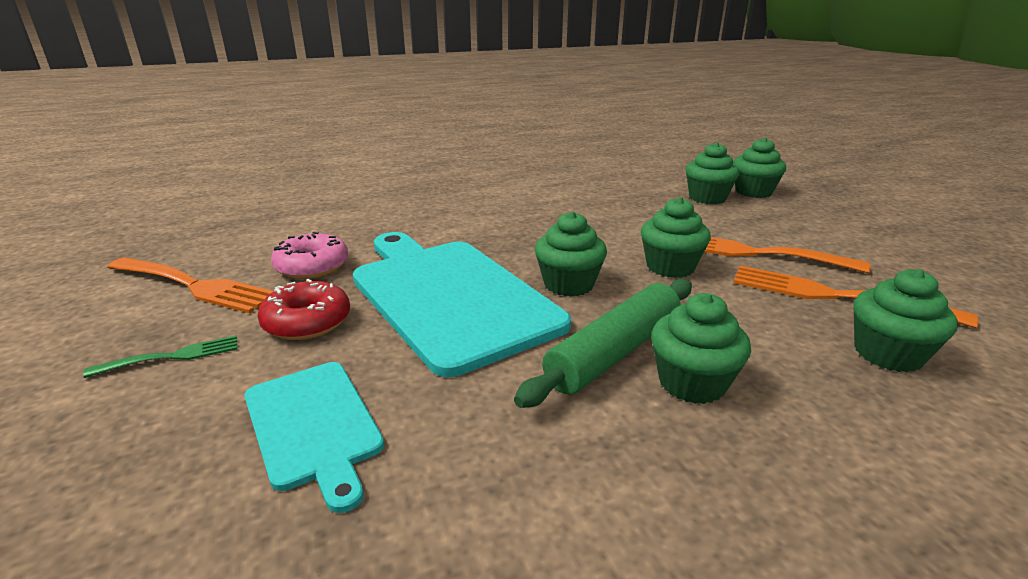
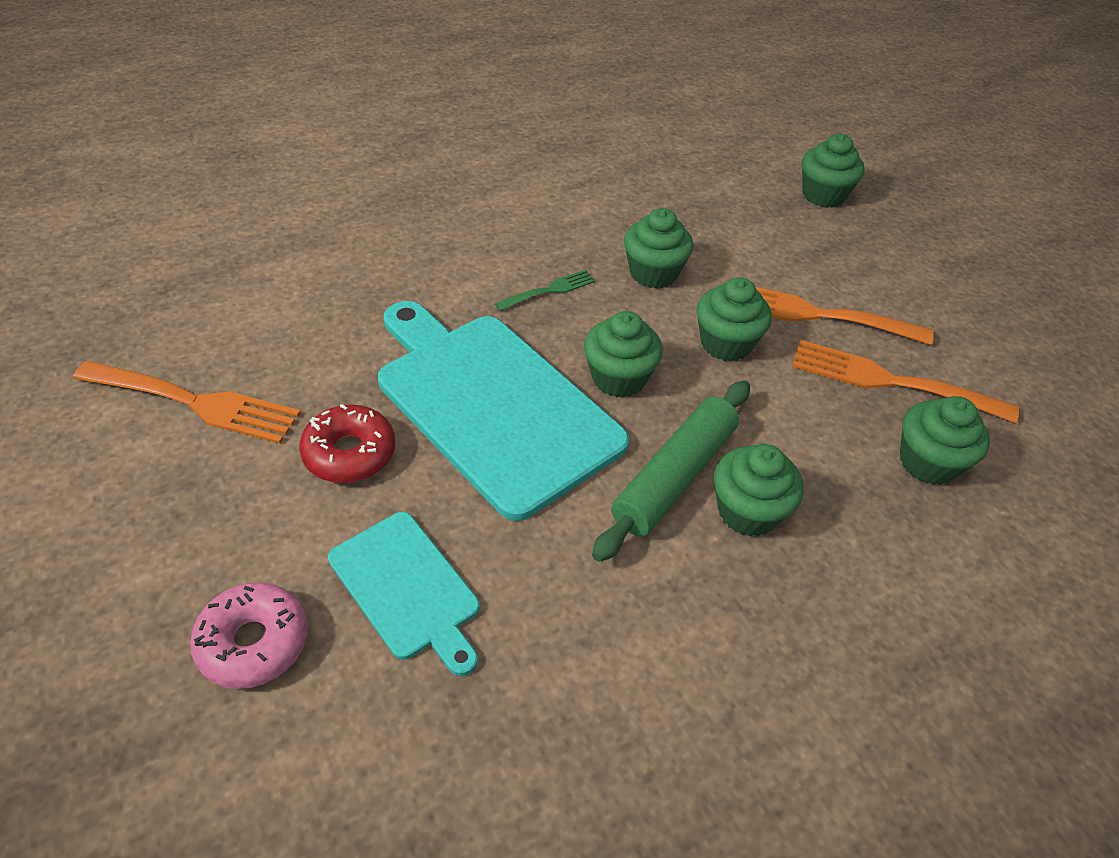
camera: 10 degrees left, 20 degrees up
green fork [83,335,237,378] -> green fork moved to [495,270,596,311]
pink donut [271,232,348,279] -> pink donut moved to [190,582,308,689]
green cupcake [686,142,739,204] -> green cupcake moved to [624,208,694,289]

